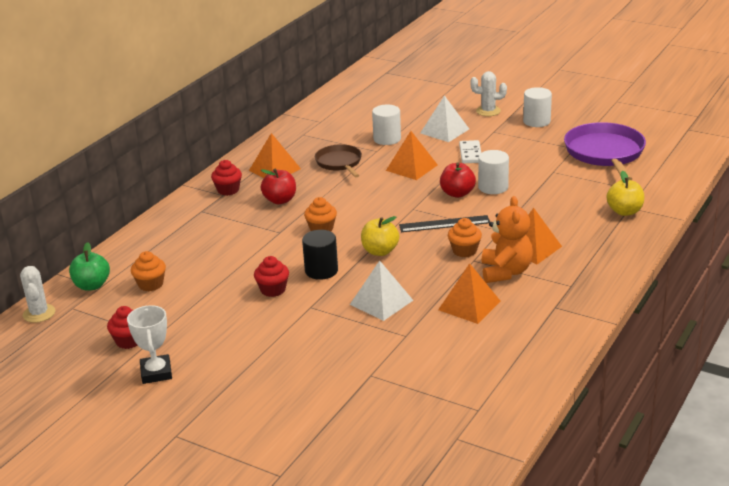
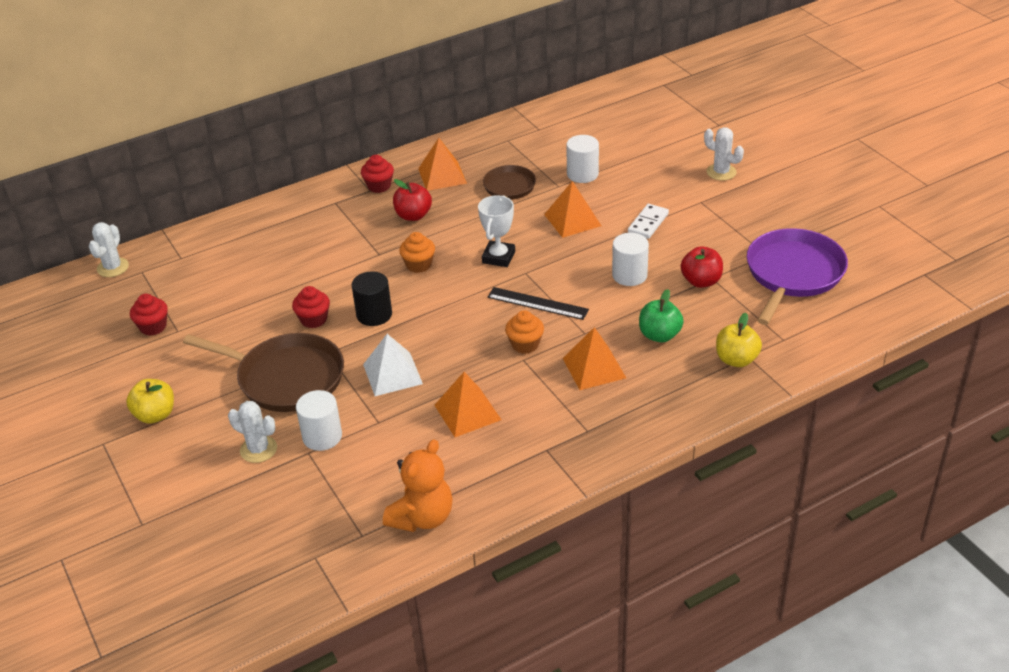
camera: 30 degrees right, 10 degrees up
green apple [69,242,110,291] -> green apple moved to [639,289,683,342]
white trophy [127,305,172,384] -> white trophy moved to [478,195,515,267]
orange cupcake [131,251,166,291] -> none
yellow apple [361,216,399,256] -> yellow apple moved to [126,379,174,424]
white pyramid [420,95,469,142] -> none
red apple [440,162,476,198] -> red apple moved to [681,246,723,288]
orange teddy bear [482,196,533,283] -> orange teddy bear moved to [383,439,452,532]
white cylinder [523,87,552,127] -> white cylinder moved to [296,390,342,451]
none -> brown pan [183,333,344,412]
none -> white cactus [228,401,277,463]

